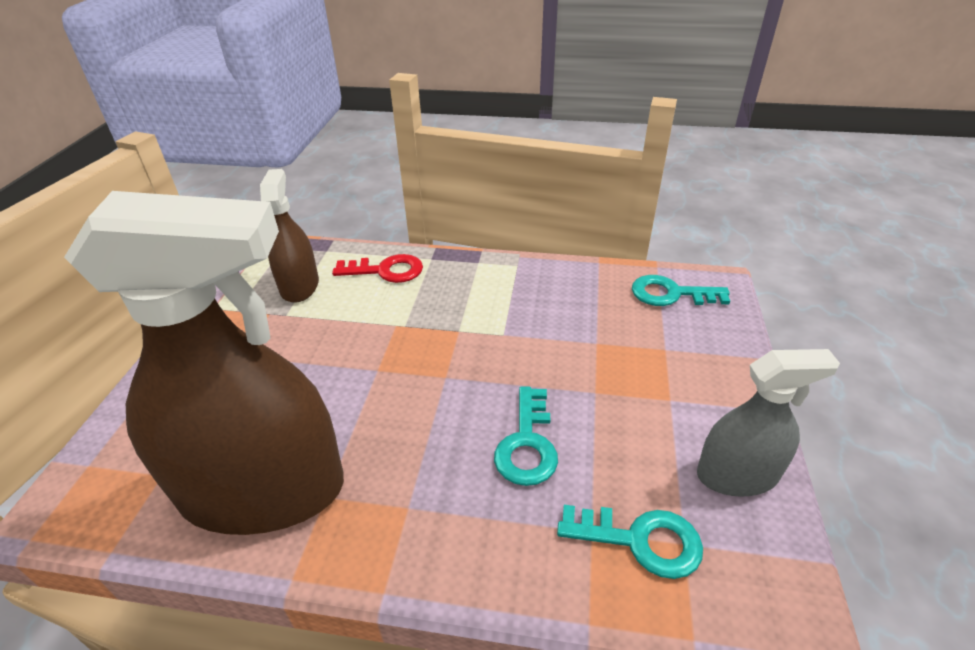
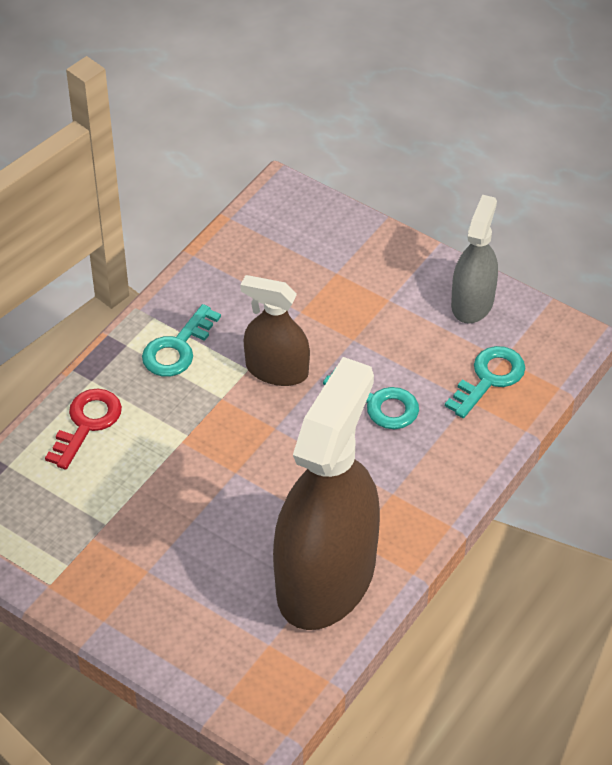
camera: 65 degrees left, 10 degrees up
brown spray bottle [260,169,319,303] -> brown spray bottle moved to [240,275,310,386]
turquoise key [632,275,730,306] -> turquoise key moved to [142,304,221,377]

